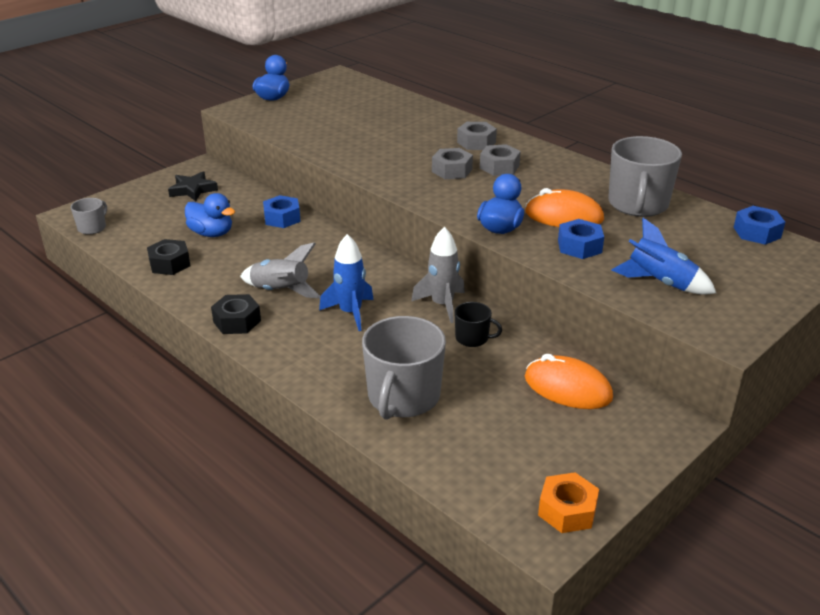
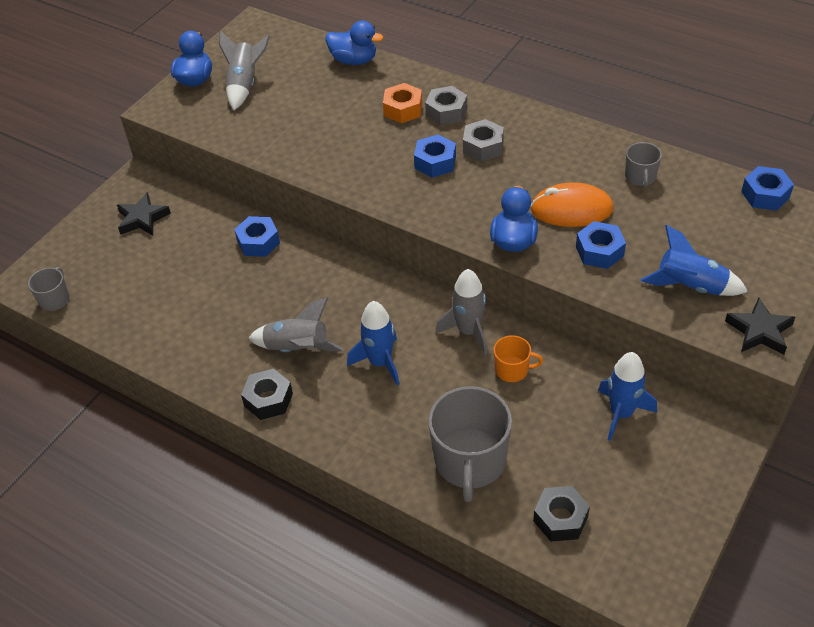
camera: 10 degrees left, 15 degrees up
black nut [147,239,191,275] -> black nut moved to [533,486,590,541]
blue duck [185,193,235,237] -> blue duck moved to [325,20,383,65]
grey nut [432,148,473,179] -> blue nut [414,135,456,178]
black mug [454,302,502,347] -> orange mug [493,335,543,382]
orange mouse [525,354,613,409] -> blue rocket [598,352,657,441]
orange nut [538,472,599,533] -> orange nut moved to [383,83,422,123]
grey mug [608,136,682,217] -> grey mug [625,142,662,188], size x0.50
none -> grey rocket [219,30,270,110]
none -> black star [725,298,795,354]

